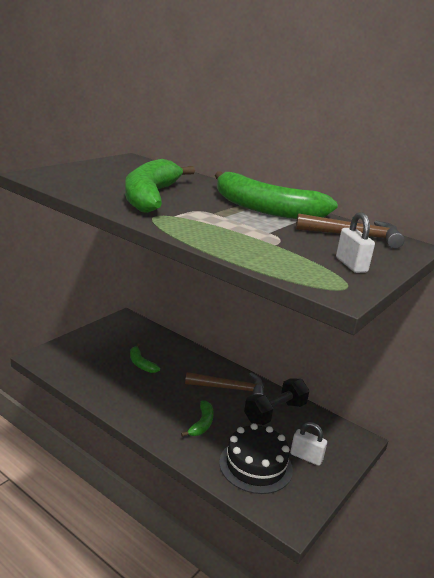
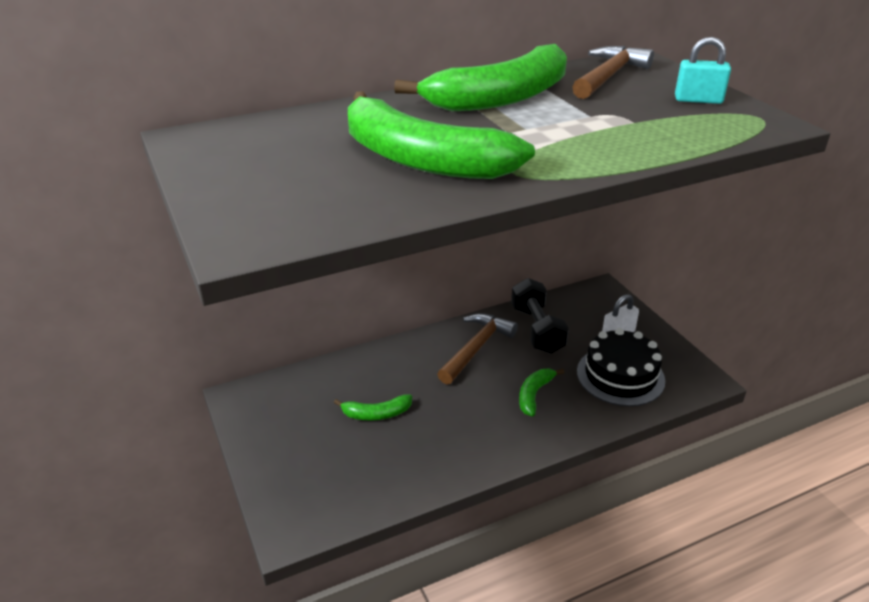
camera: 60 degrees left, 10 degrees up
green banana [181,400,214,437] -> green banana turned 105 degrees counterclockwise [519,369,565,417]
white padlock [336,212,375,273] -> turquoise padlock [675,37,731,104]

